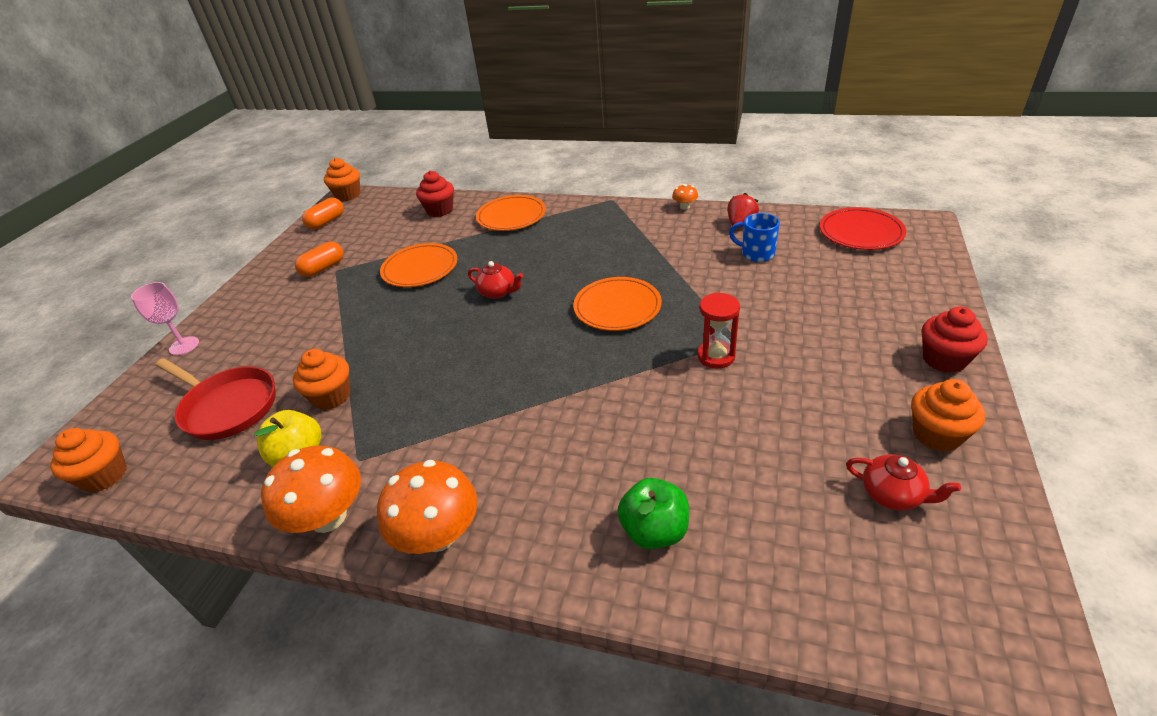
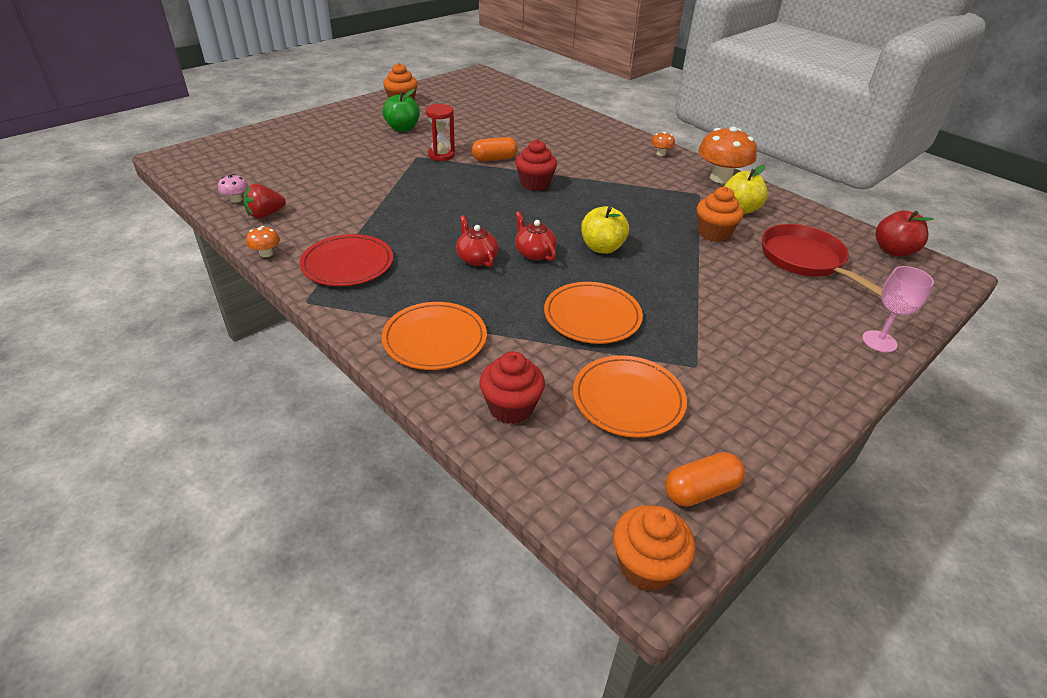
camera: 155 degrees left, 0 degrees up
orange cupcake [50,428,127,492] -> red apple [876,210,934,256]
orange capsule [295,242,344,277] -> orange capsule moved to [472,137,518,161]
orange mushroom [377,460,477,554] -> orange mushroom [651,132,675,156], size x0.46
orange plate [573,277,662,331] -> orange plate moved to [573,355,687,438]
green apple [618,478,689,549] -> green apple moved to [383,89,420,132]
blue mug [729,213,780,262] -> none
red plate [820,207,906,250] -> red plate moved to [299,234,393,286]
red teapot [846,454,961,511] -> red teapot moved to [456,215,499,267]
red cupcake [922,306,988,373] -> red cupcake moved to [515,139,557,191]
none -> pink mushroom [218,174,249,203]
none -> yellow apple [581,206,629,254]

